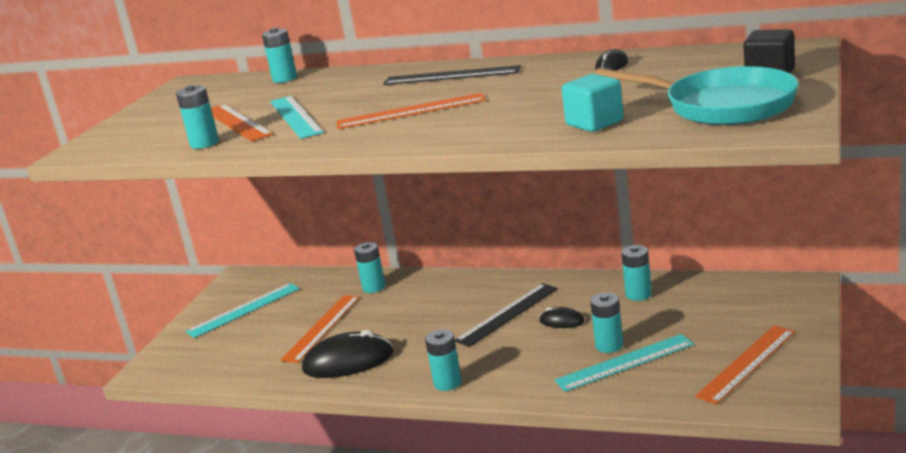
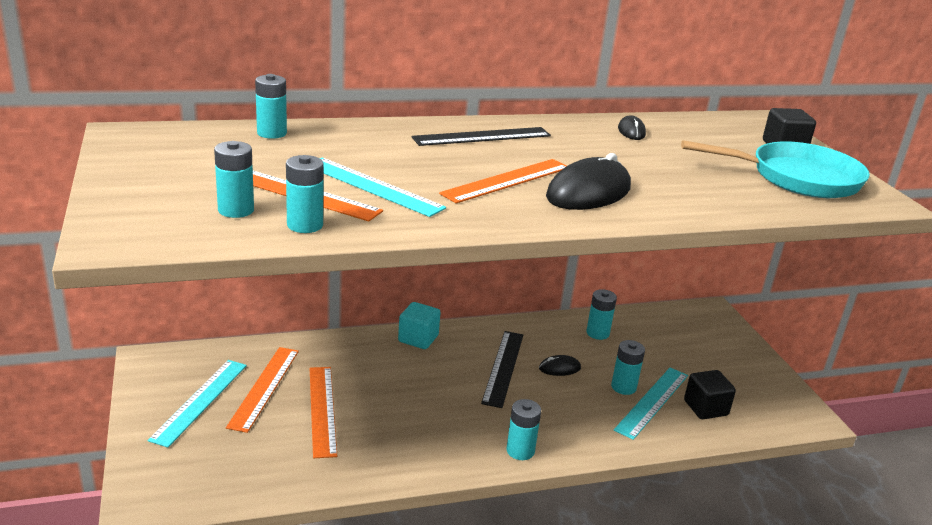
camera: 40 degrees left, 5 degrees up
black mouse [302,330,393,378] -> black mouse moved to [546,153,631,210]
turquoise battery [354,242,385,293] -> turquoise battery moved to [214,141,254,218]
turquoise cube [562,74,624,132] -> turquoise cube moved to [398,302,441,349]
orange ruler [695,325,795,405] -> orange ruler moved to [226,347,299,433]
none -> black cube [684,370,736,419]

